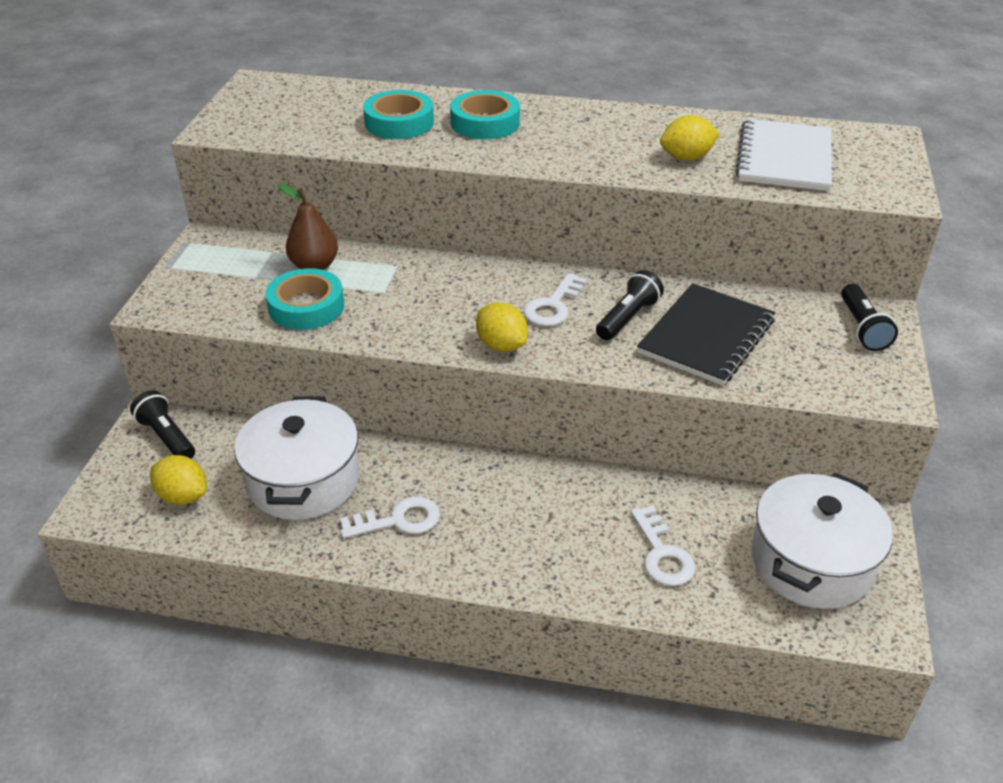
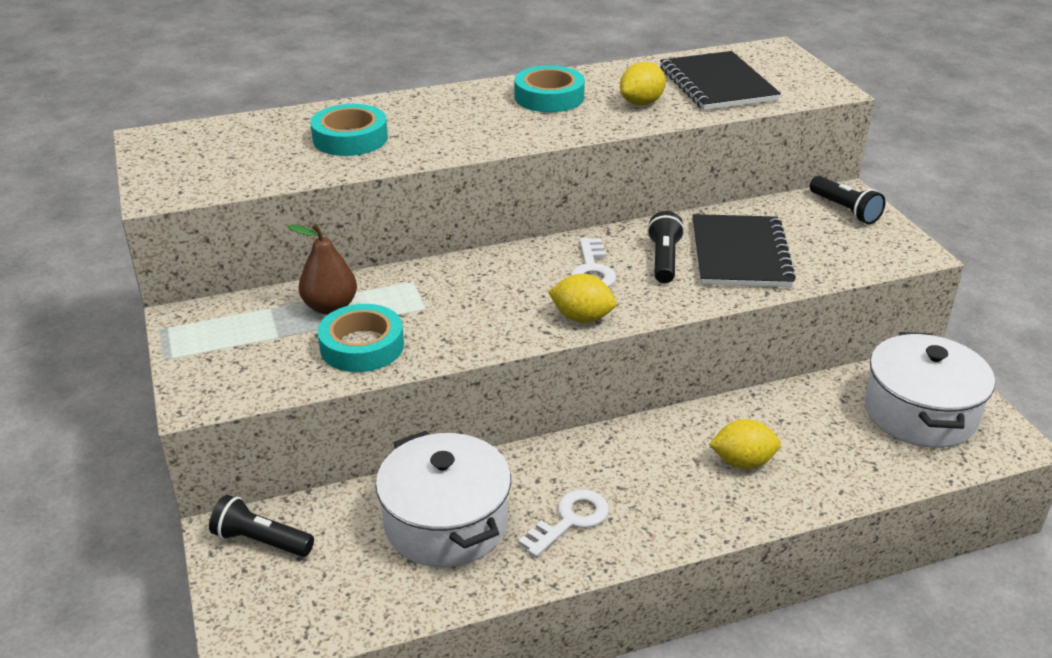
camera: 30 degrees left, 5 degrees down
yellow lemon [150,455,207,505] -> yellow lemon moved to [709,419,781,469]
turquoise tape [450,90,520,139] -> turquoise tape moved to [515,65,585,112]
white key [631,506,696,586] -> none
white notebook [736,119,832,191] -> black notebook [660,51,781,110]

